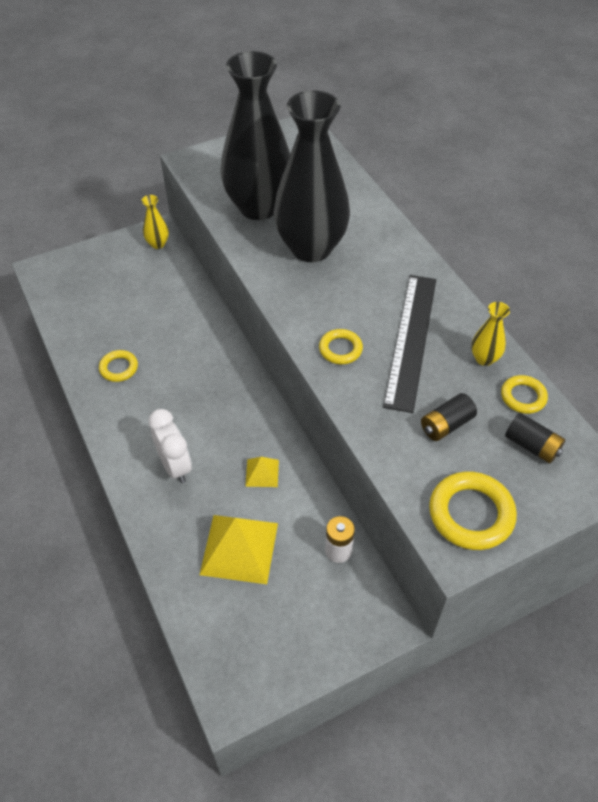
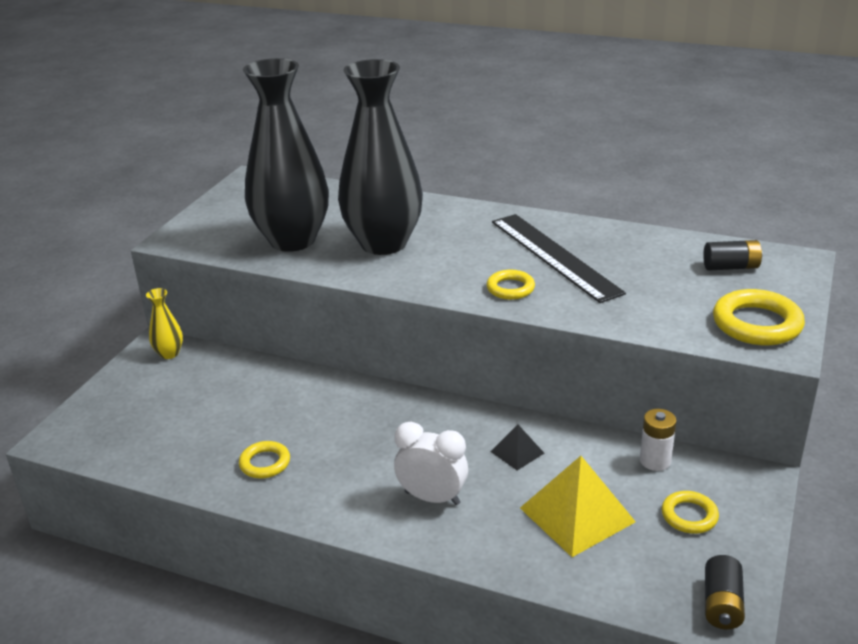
camera: 40 degrees left, 20 degrees down
yellow pyramid [245,457,279,487] -> black pyramid [491,424,544,470]
black battery [421,393,477,441] -> black battery moved to [705,555,745,629]
yellow vase [471,302,510,366] -> none
yellow ring [501,375,548,414] -> yellow ring moved to [662,491,719,534]

